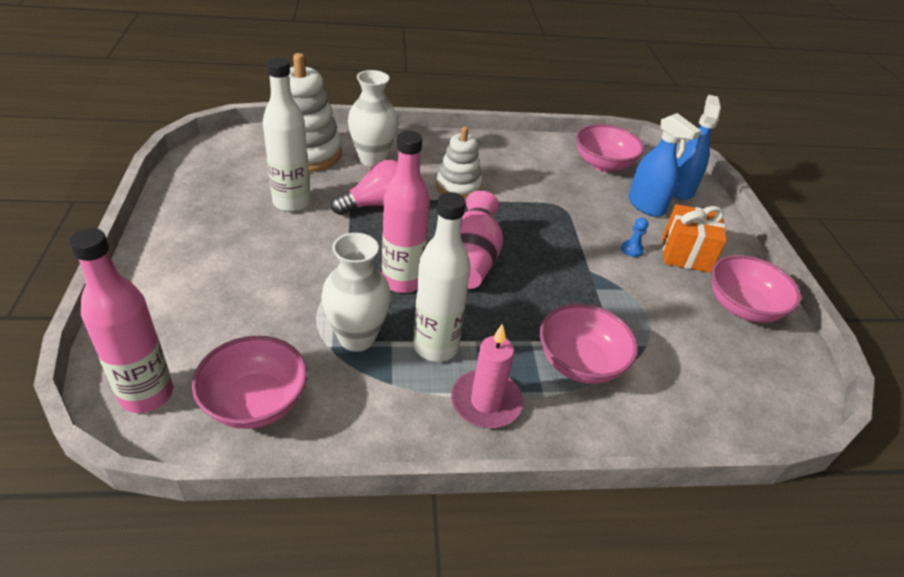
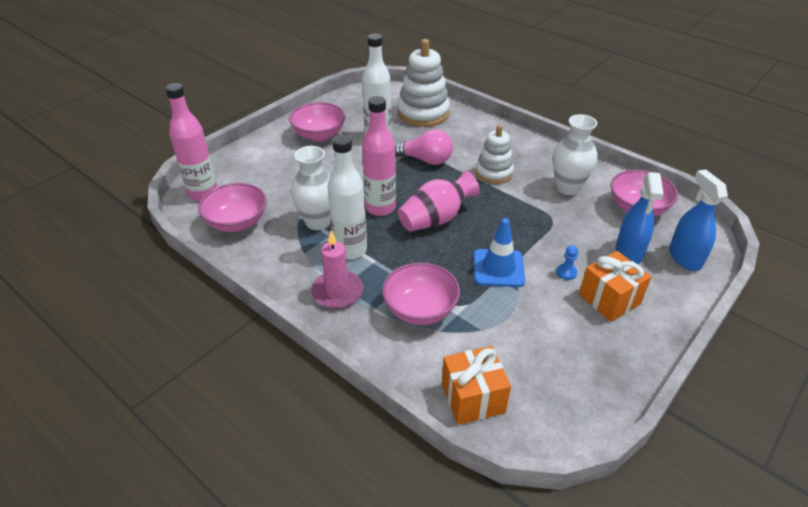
camera: 50 degrees right, 0 degrees up
white vase [348,70,398,167] -> white vase moved to [553,114,598,195]
blue spray bottle [673,95,721,200] -> blue spray bottle turned 75 degrees counterclockwise [669,169,728,271]
pink bowl [711,255,801,323] -> pink bowl moved to [289,102,346,141]
none -> orange gift [442,346,511,425]
none -> blue traffic cone [474,218,525,287]

